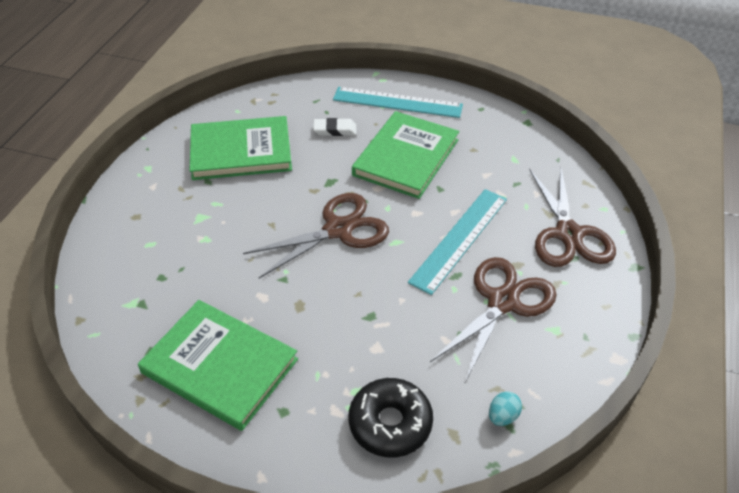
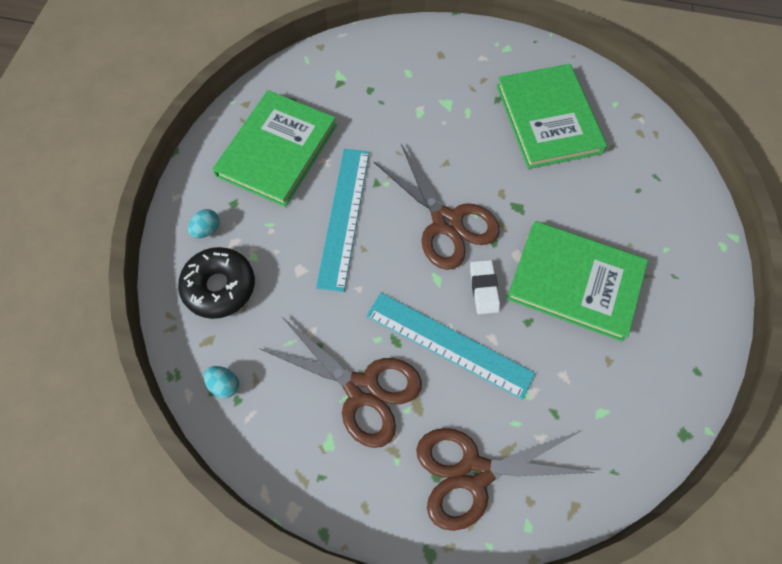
camera: 85 degrees right, 20 degrees up
white eraser [313,118,356,136] -> white eraser moved to [470,260,500,314]
turquoise ruler [333,87,463,118] -> turquoise ruler moved to [316,149,369,292]
none -> turquoise egg [188,209,220,238]

